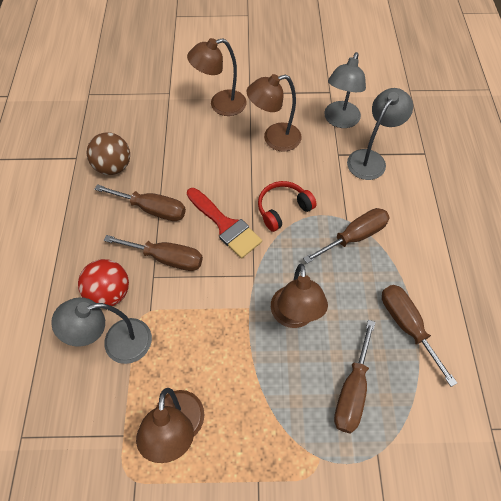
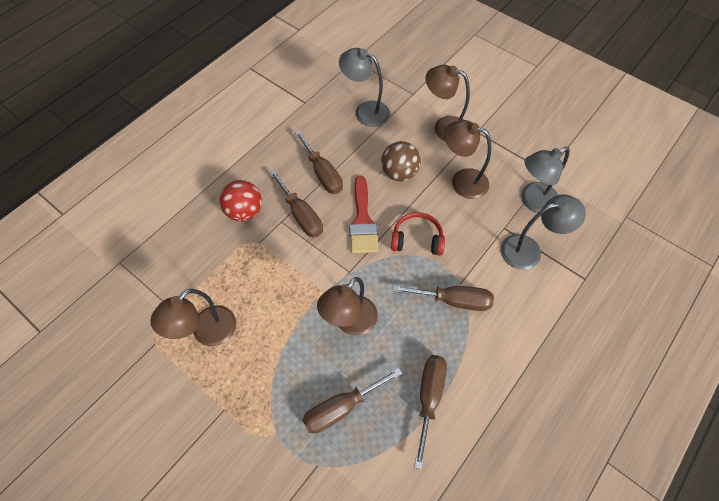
camera: 40 degrees right, 0 degrees up
grey lamp [51,297,152,364] -> grey lamp moved to [339,48,390,127]
brown ball [87,132,130,175] -> brown ball moved to [381,141,421,181]

